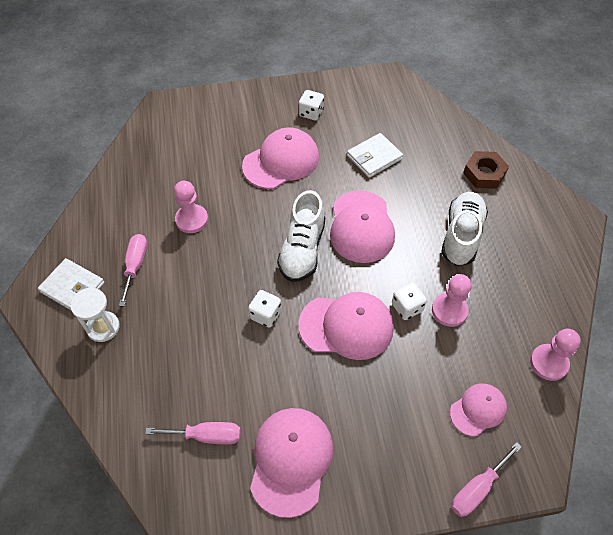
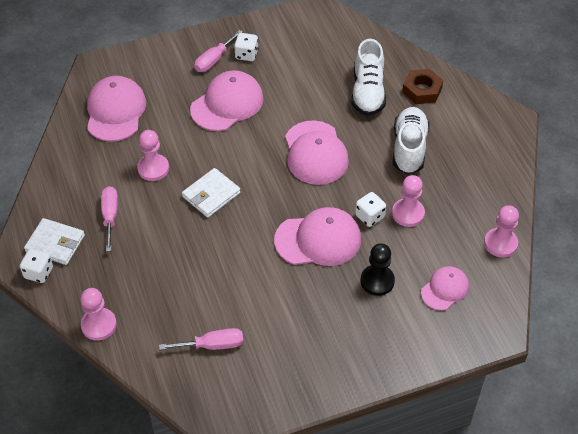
camera: 10 degrees left, 5 degrees down
white hourglass [70,288,120,342] -> none
white dice [248,290,282,328] -> white dice moved to [20,249,53,283]
pink cap [250,408,333,518] -> pink cap moved to [87,76,146,142]
white shoe [277,190,325,282] -> white shoe moved to [352,39,386,116]
white wallet [347,133,403,178] -> white wallet moved to [182,168,241,218]
pink screwdriver [451,442,522,517] -> pink screwdriver moved to [194,30,243,72]
none -> pink pawn [81,288,117,341]
none -> black pawn [360,243,395,296]

